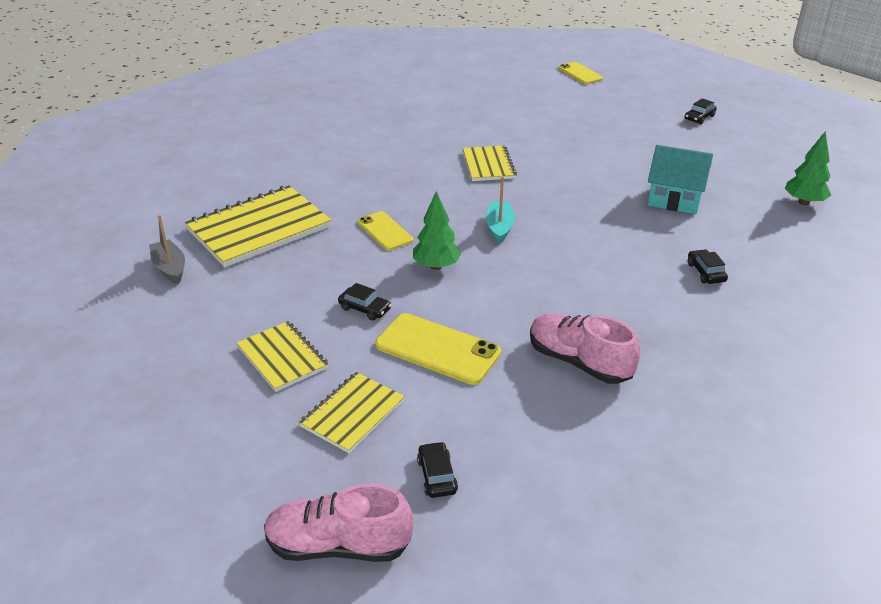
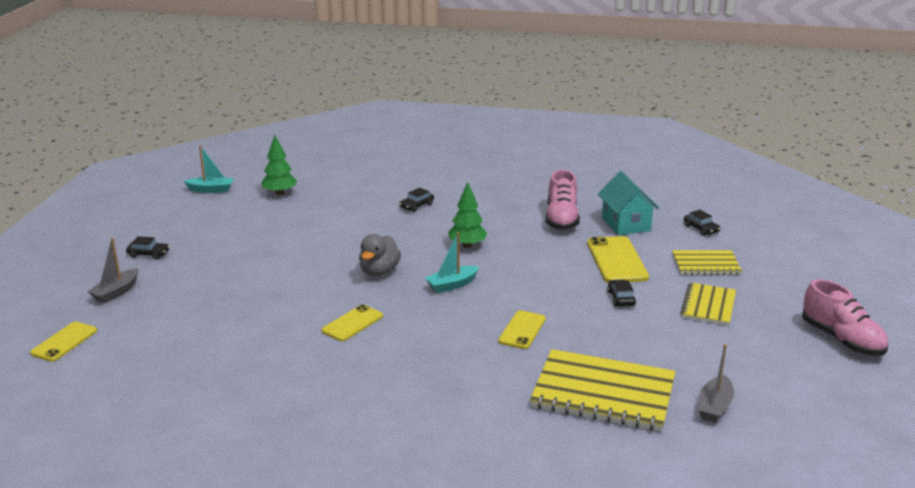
camera: 125 degrees left, 10 degrees down
pink shoe [264,484,414,562] -> pink shoe moved to [802,279,888,356]
green tree [413,191,461,270] -> green tree moved to [448,182,487,248]
black car [417,442,458,498] -> black car turned 75 degrees counterclockwise [684,210,721,236]
yellow notebook [463,145,517,181] -> yellow phone [321,304,383,341]
turquoise house [648,145,713,214] -> turquoise house moved to [598,171,659,235]
none -> grey boat [87,238,139,303]
none -> turquoise boat [184,145,234,193]
none -> grey duck [359,234,401,276]

